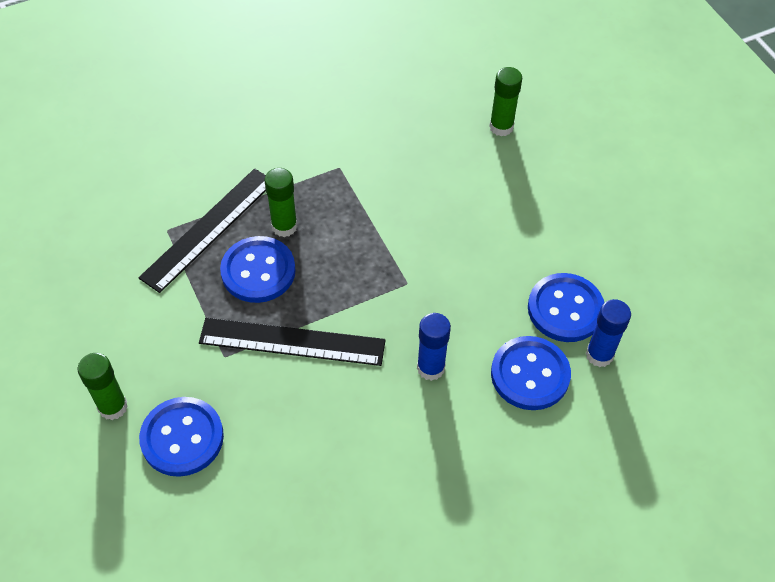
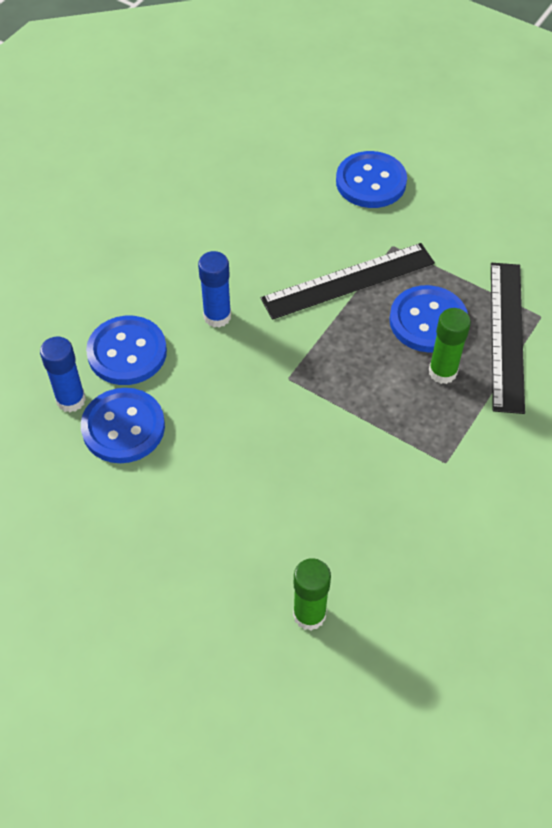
camera: 150 degrees right, 0 degrees up
green glue stick [78,353,128,420] -> none

